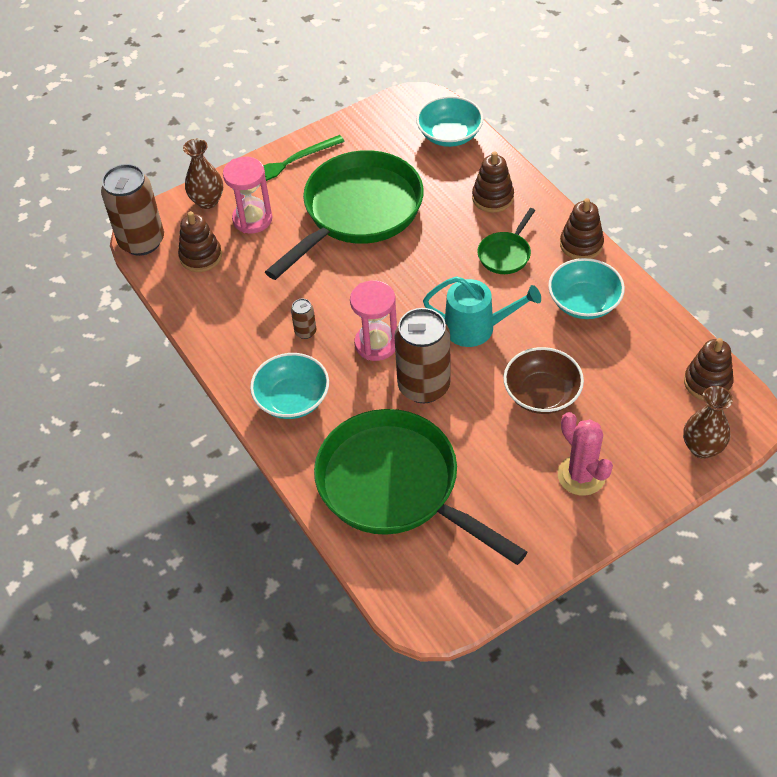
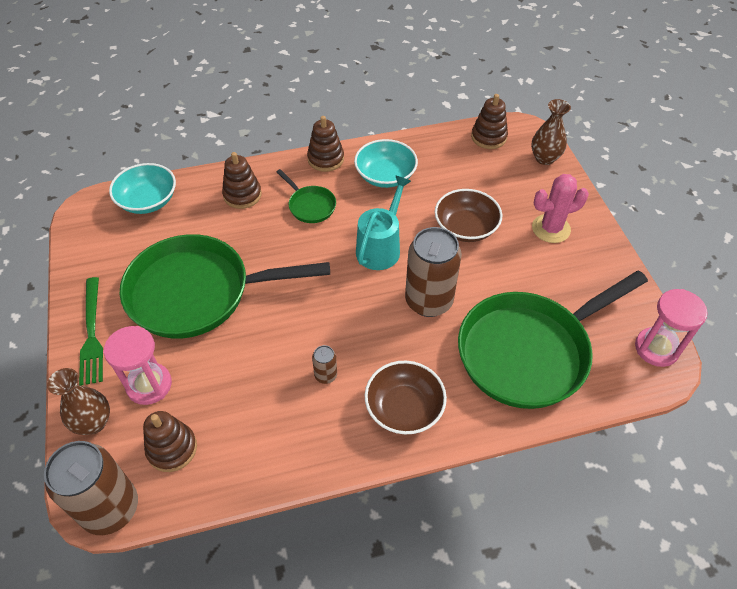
camera: 75 degrees left, 0 degrees up
turquoise bowl [250,353,329,419] -> brown bowl [365,361,447,434]
green pan [265,150,424,280] -> green pan turned 60 degrees counterclockwise [120,234,330,339]
pink hourglass [350,280,397,361] -> pink hourglass moved to [635,289,708,367]

